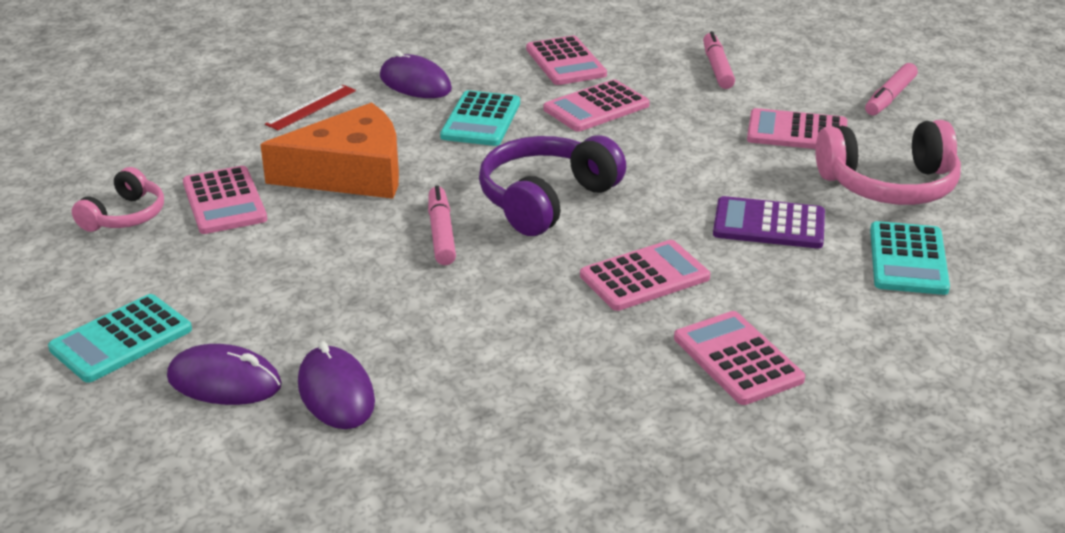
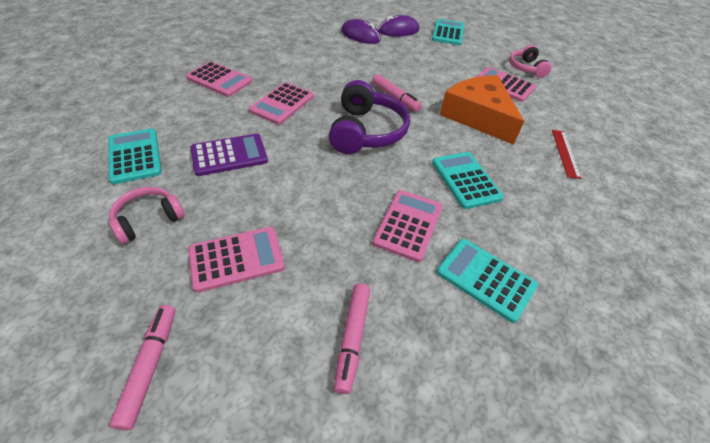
camera: 145 degrees right, 15 degrees up
orange cheese [260,102,399,199] -> orange cheese turned 105 degrees clockwise [440,75,524,145]
purple mouse [380,51,452,98] -> none
pink calculator [526,36,607,85] -> turquoise calculator [436,239,538,323]
pink marker [703,31,735,89] -> pink marker turned 45 degrees clockwise [334,283,370,394]
pink headphones [816,120,961,205] -> pink headphones [109,187,185,244], size x0.59

